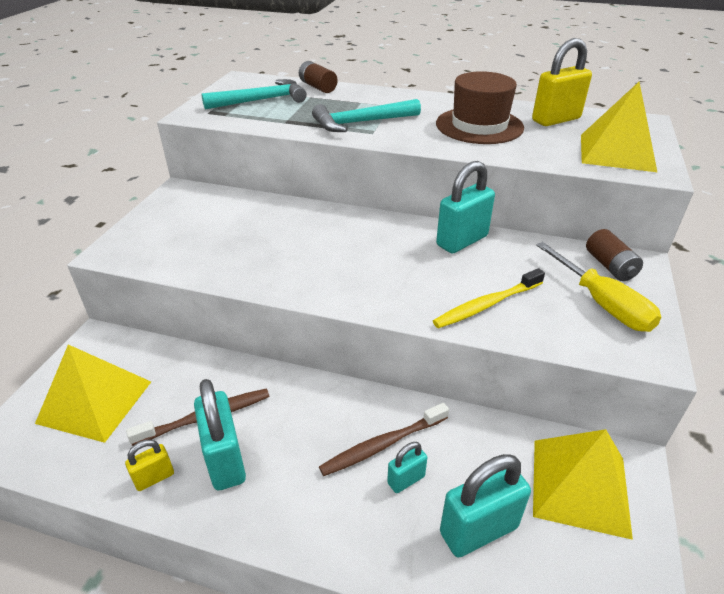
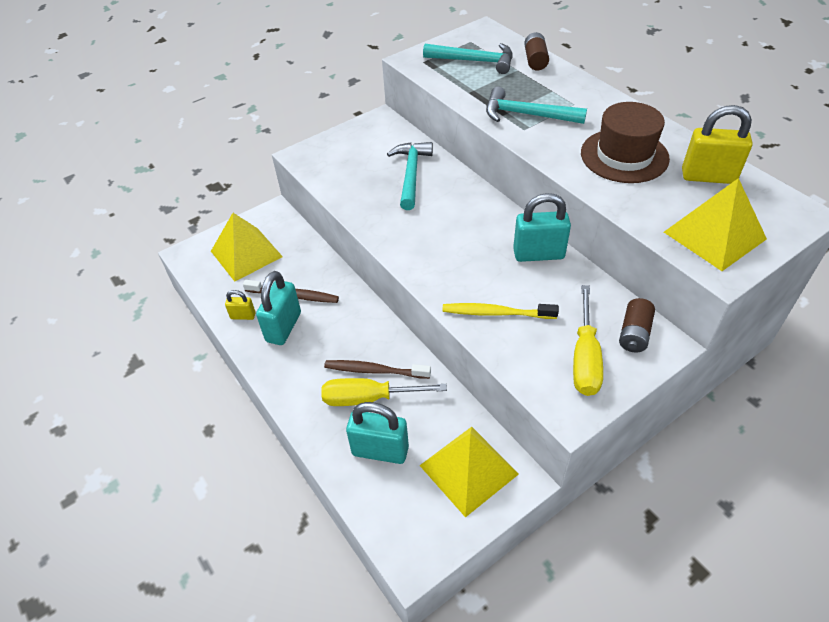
camera: 40 degrees right, 10 degrees up
turquoise padlock [387,442,427,493] -> yellow screwdriver [321,378,447,406]
none -> turquoise hammer [387,142,433,210]

